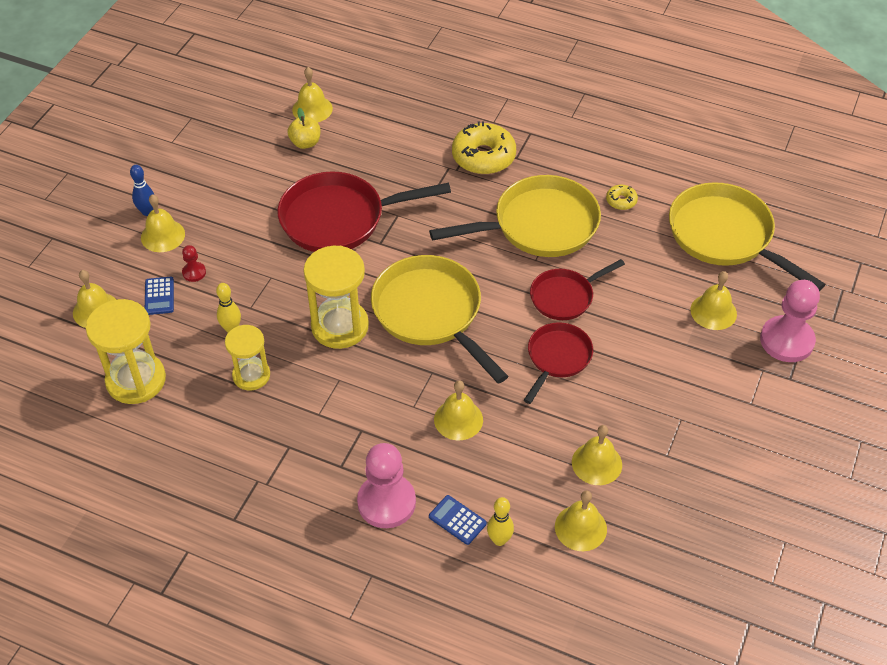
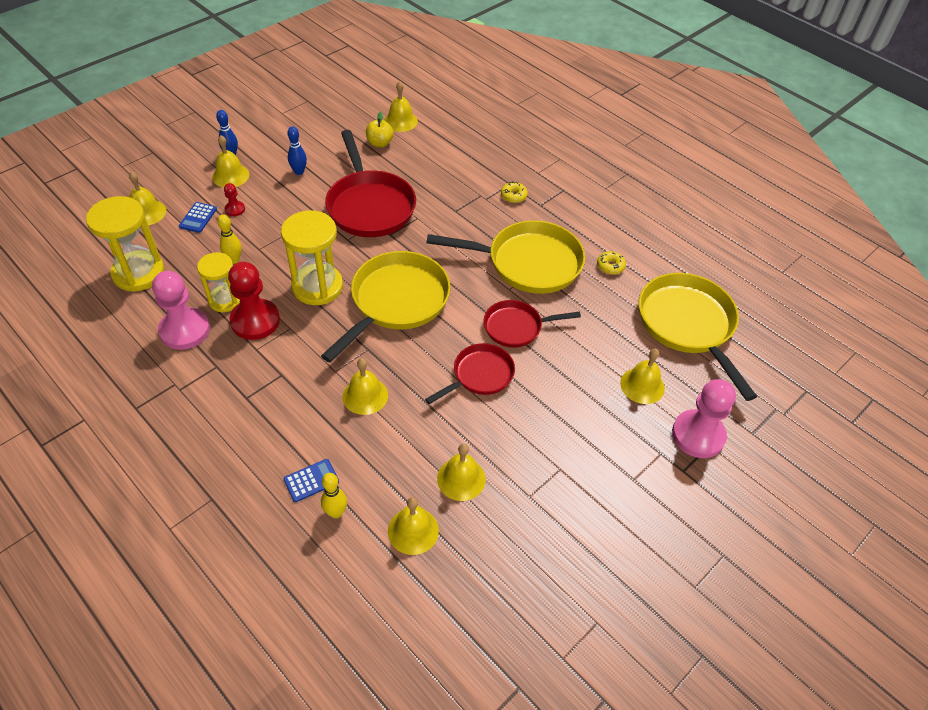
camera: 20 degrees right, 0 degrees up
red pan [277,171,451,252] -> red pan turned 120 degrees counterclockwise [325,130,416,237]
pink pawn [357,443,416,528] -> pink pawn moved to [152,271,210,350]
yellow pan [371,255,508,384] -> yellow pan turned 45 degrees clockwise [321,251,450,362]
blue calculator [429,495,487,545] -> blue calculator turned 90 degrees clockwise [284,459,339,502]
yellow donut [452,121,516,174] -> yellow donut [501,181,528,203], size x0.47
none -> red pawn [228,262,280,340]
none -> blue bowling pin [287,126,307,175]

